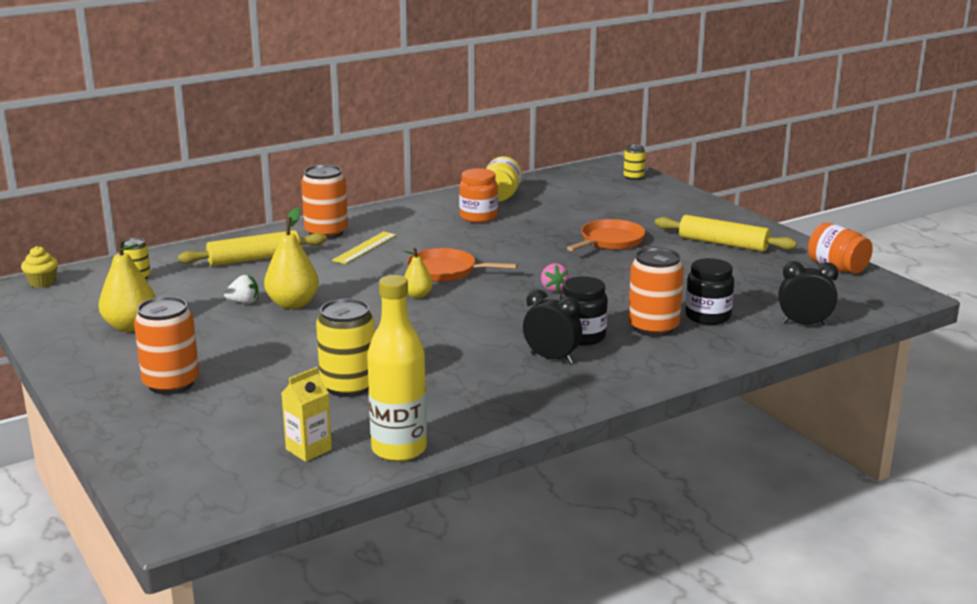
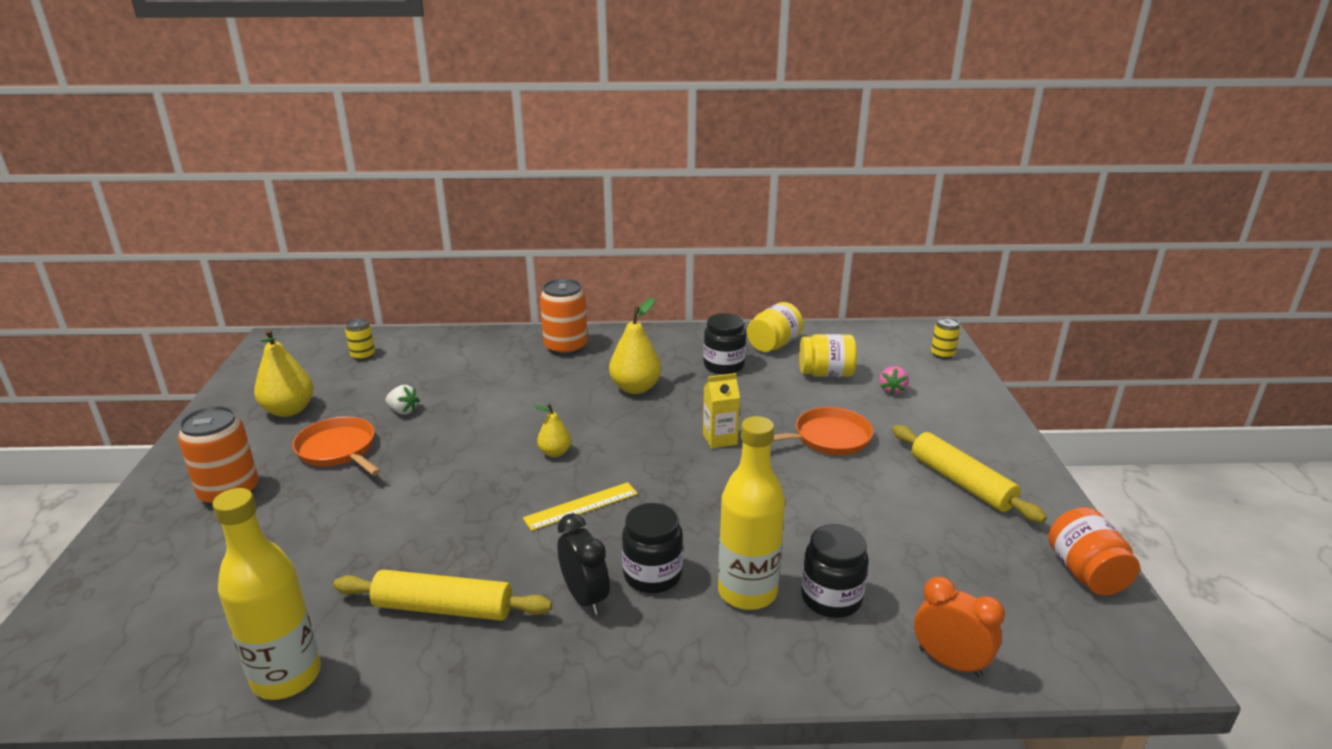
camera: 30 degrees right, 5 degrees up
yellow cupcake [21,246,58,288] -> none
yellow rolling pin [178,230,327,266] -> yellow rolling pin moved to [333,570,552,621]
yellow pear [264,207,319,309] -> yellow pear moved to [609,298,661,394]
yellow carton [282,367,332,462] -> yellow carton moved to [703,373,740,449]
yellow can [316,299,375,397] -> none
yellow ruler [332,231,397,264] -> yellow ruler moved to [523,482,638,531]
orange pan [407,248,518,282] -> orange pan moved to [292,417,381,475]
orange jar [459,168,498,223] -> black jar [703,313,746,374]
pink strawberry [541,263,569,292] -> pink strawberry moved to [879,366,909,395]
orange can [628,247,684,337] -> yellow bottle [718,416,785,610]
black clock [778,261,838,326] -> orange clock [914,577,1005,677]
none -> yellow jar [799,334,857,377]

